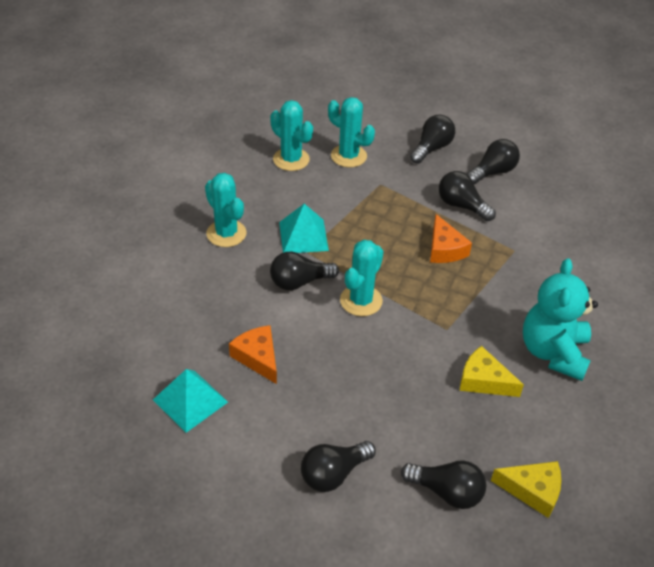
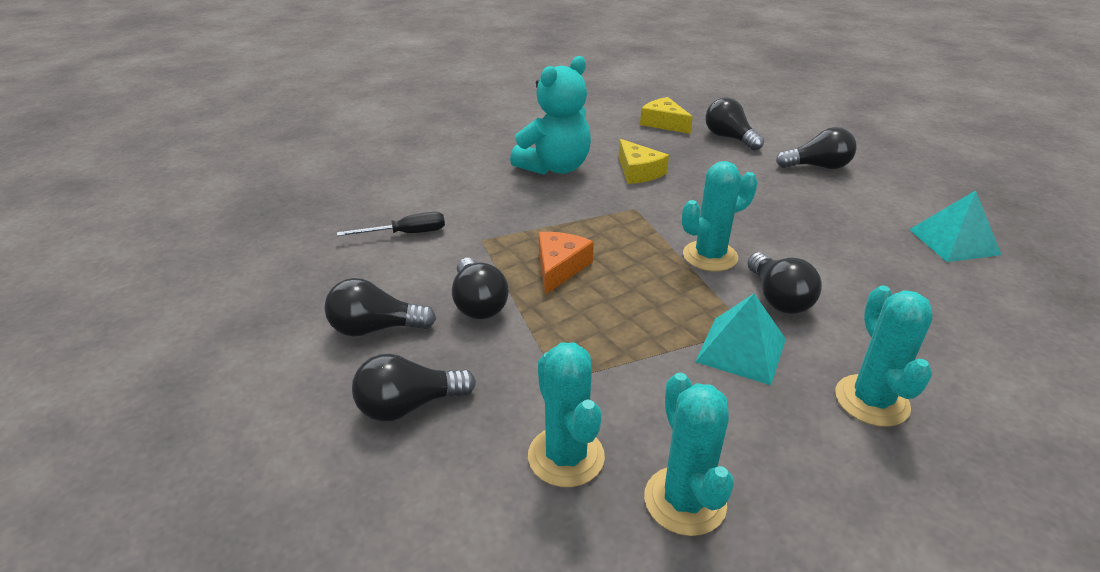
camera: 145 degrees left, 10 degrees down
orange cheese [229,325,277,384] -> none
black light bulb [270,252,339,290] -> black light bulb turned 60 degrees clockwise [747,252,822,314]
none -> black screwdriver [337,212,445,236]

